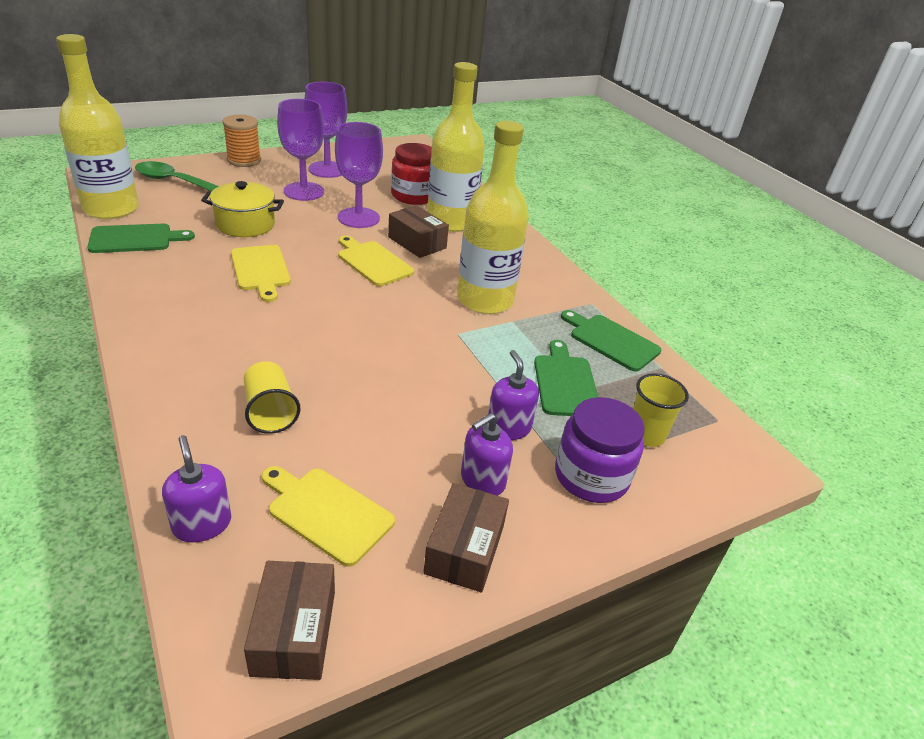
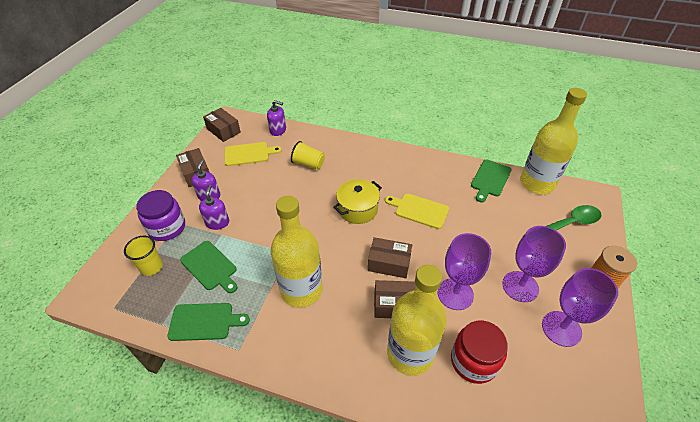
camera: 140 degrees right, 10 degrees up
yellow pot [201,181,284,237] -> yellow pot moved to [333,179,382,224]
yellow cutting board [338,236,414,286] -> brown box [368,237,412,278]
purple soap dispenser [488,350,539,440] -> purple soap dispenser turned 120 degrees counterclockwise [199,185,229,230]

